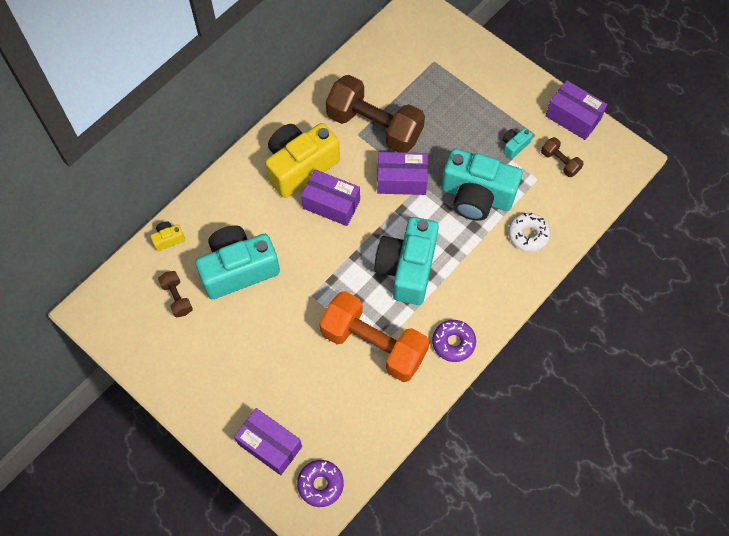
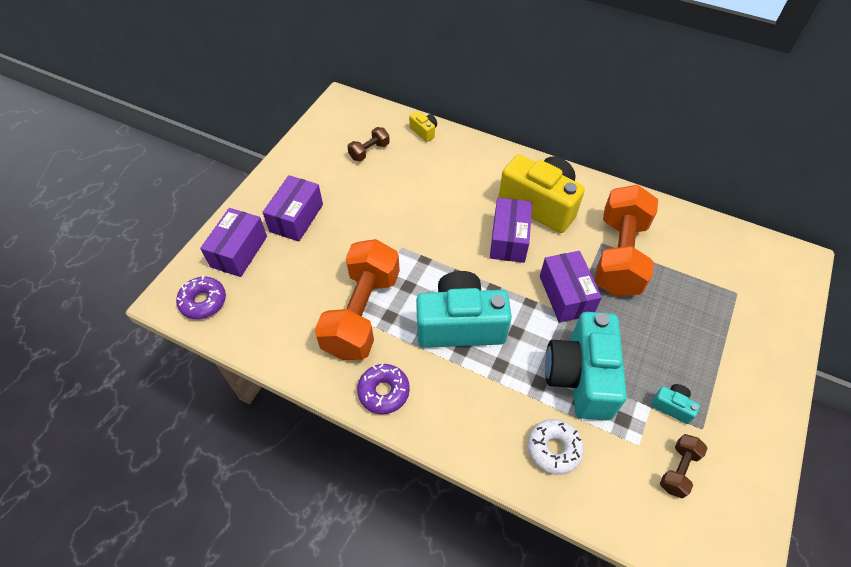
camera: 75 degrees right, 10 degrees down
turquoise camera [195,225,280,299] -> none
brown dumbbell [326,75,425,153] -> orange dumbbell [595,185,658,296]
purple box [546,80,607,140] -> purple box moved to [262,175,323,242]

